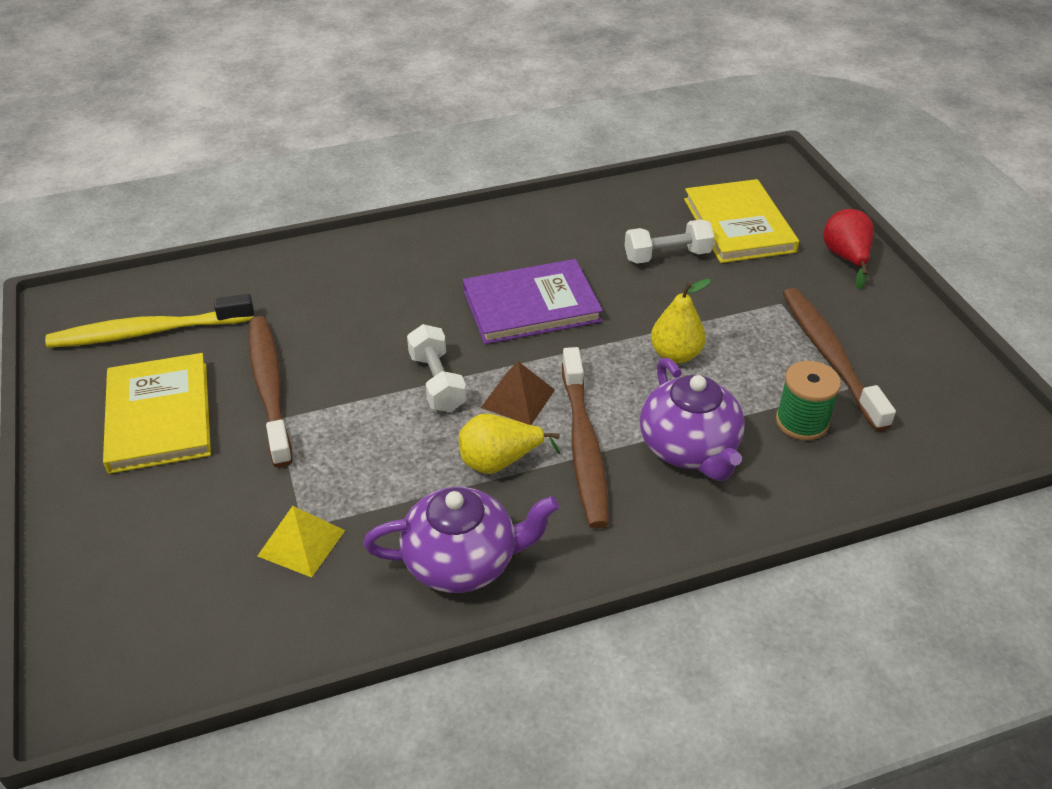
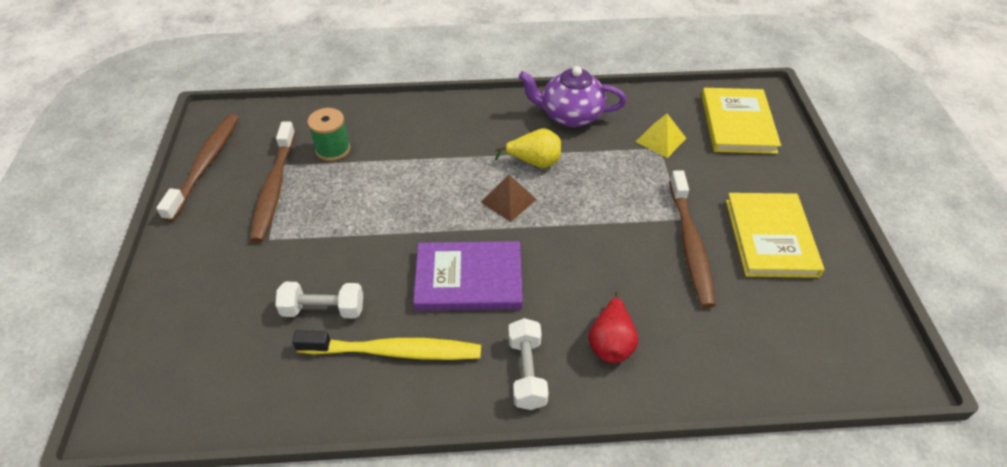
camera: 165 degrees left, 5 degrees up
yellow toothbrush [45,294,254,348] -> yellow toothbrush moved to [292,330,481,360]
white dumbbell [407,324,467,412] -> white dumbbell moved to [508,318,549,410]
brown toothbrush [562,347,609,528] -> brown toothbrush moved to [156,114,239,222]
purple teapot [640,358,745,481] -> none
yellow pear [651,279,711,363] -> none
yellow book [684,179,799,263] -> yellow book moved to [702,88,781,154]
red pear [823,209,874,290] -> red pear moved to [588,291,638,363]

